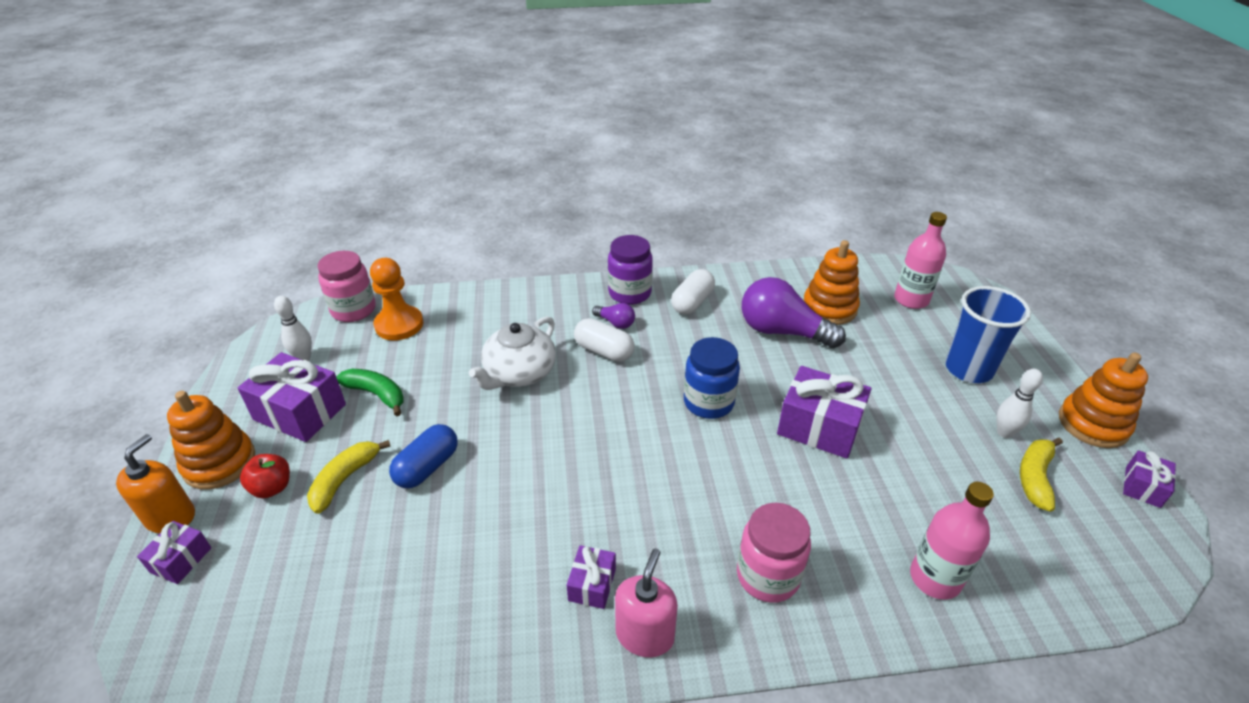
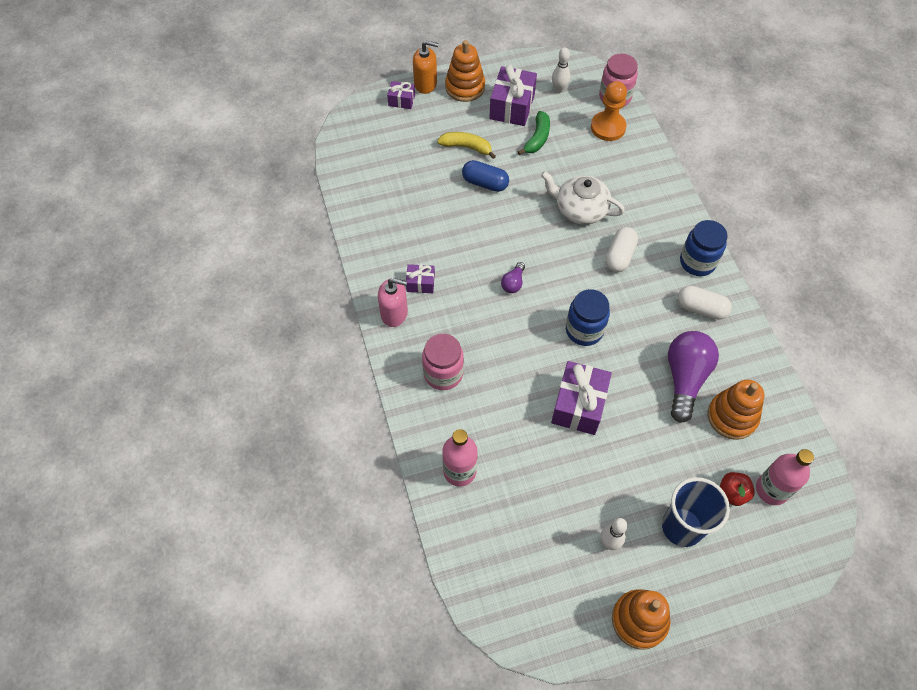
camera: 80 degrees right, 20 degrees up
red apple [240,454,290,498] -> red apple moved to [720,472,755,506]
purple light bulb [592,303,635,329] -> purple light bulb moved to [501,262,525,293]
purple jar [608,235,653,305] -> blue jar [680,220,728,276]
yellow banana [1020,438,1063,512] -> none
purple gift [1123,450,1176,508] -> none

